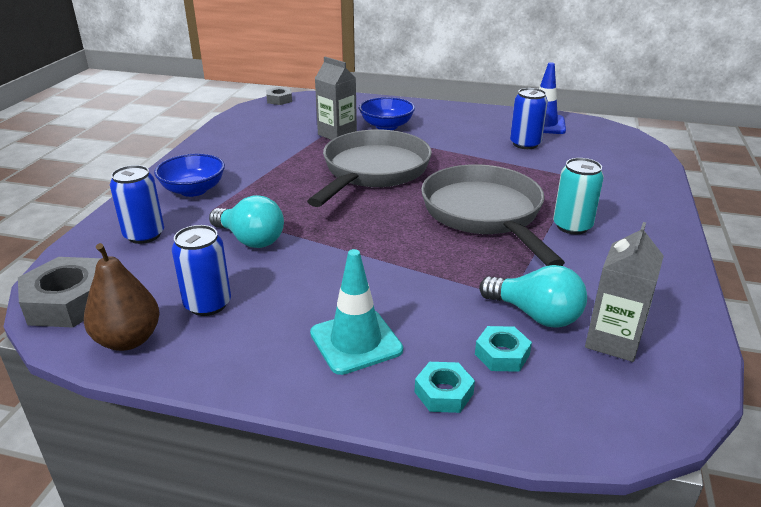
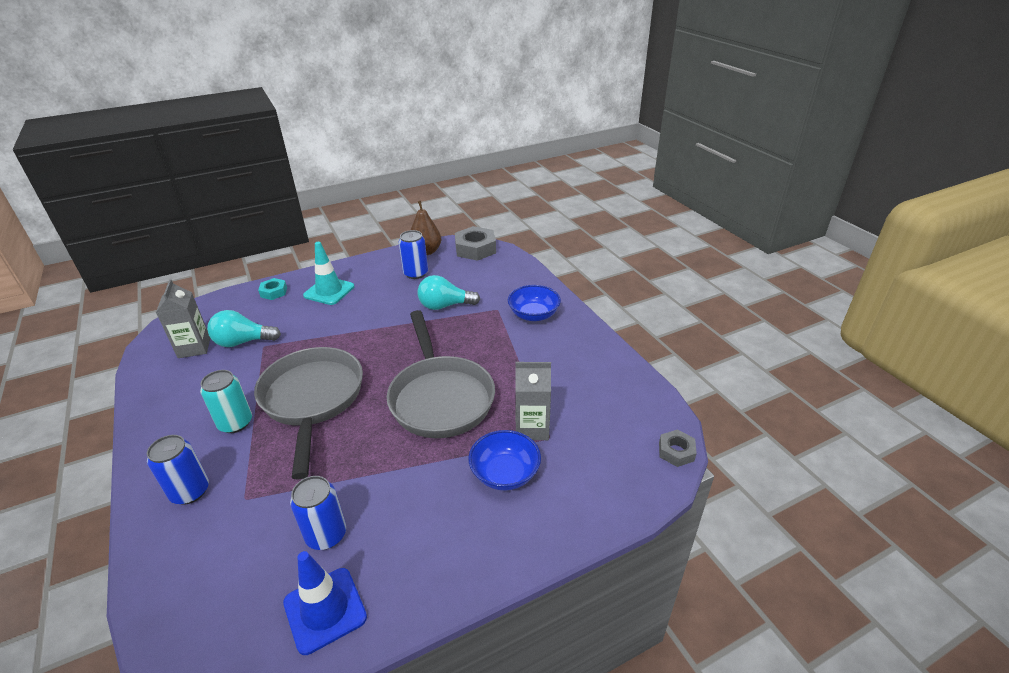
camera: 140 degrees right, 5 degrees up
blue can [110,165,164,244] -> blue can moved to [147,435,209,505]
grey pan [421,164,565,266] -> grey pan turned 135 degrees counterclockwise [254,347,363,480]
turquoise nut [475,326,532,372] -> none

